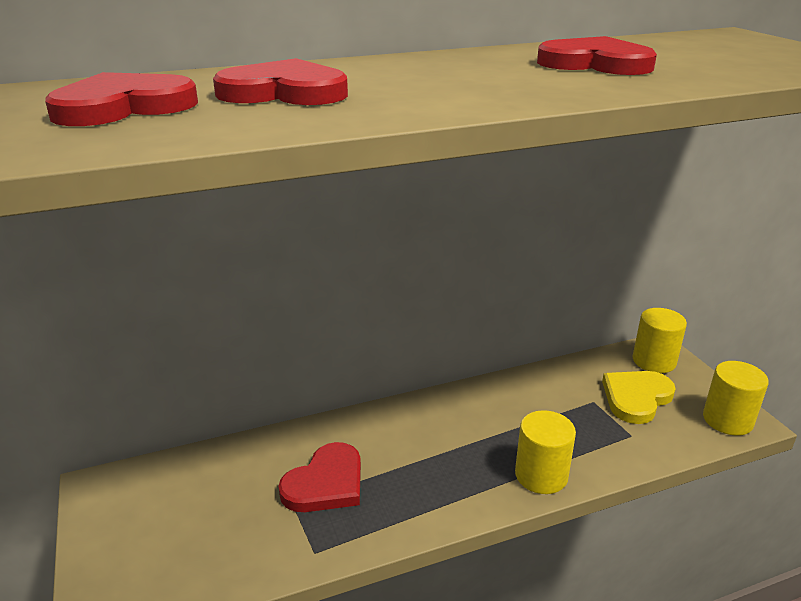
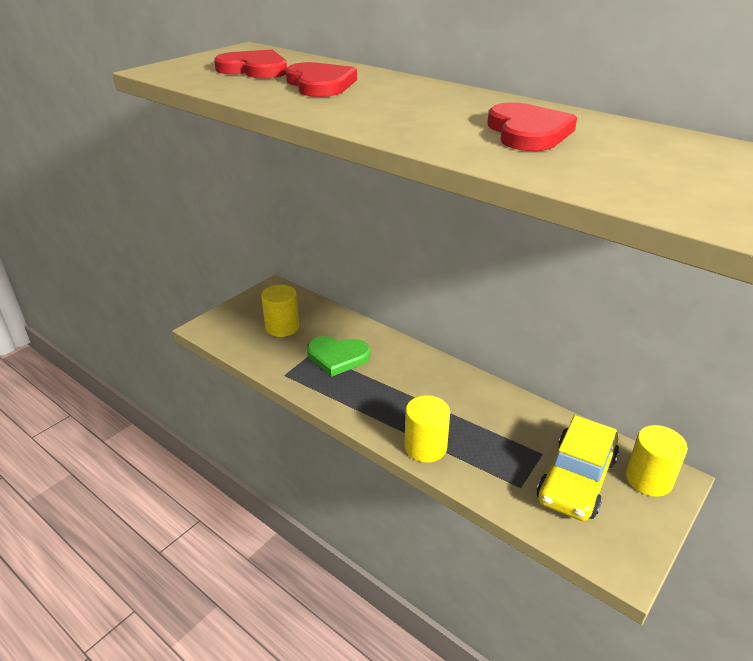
camera: 60 degrees right, 5 degrees up
red heart [278,442,361,512] -> green heart [307,336,370,377]
yellow heart [602,371,676,424] -> yellow car [537,415,619,521]
yellow cylinder [703,361,769,436] -> yellow cylinder moved to [261,285,299,337]

